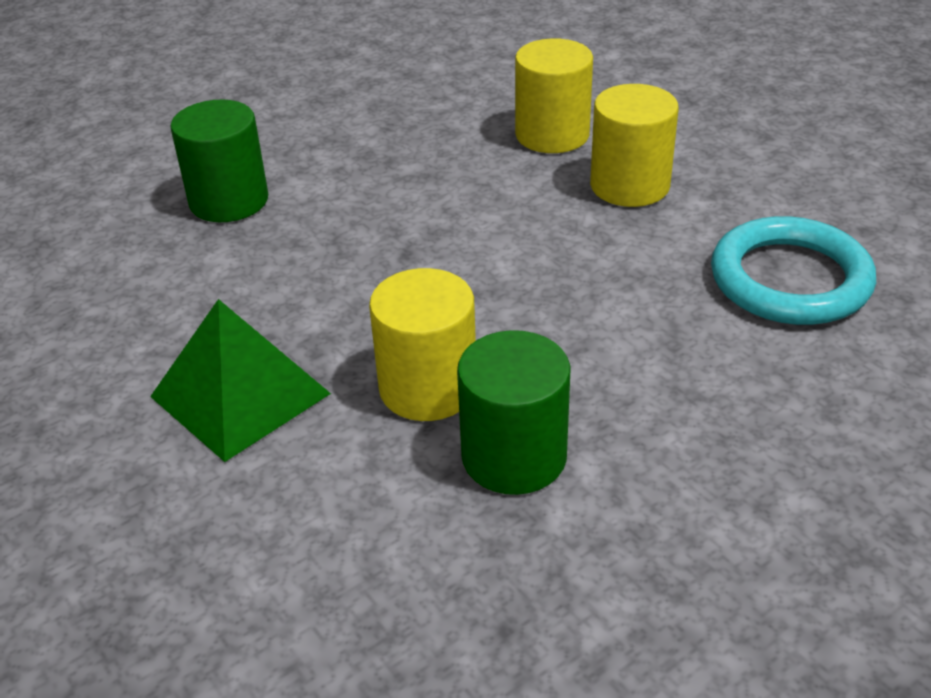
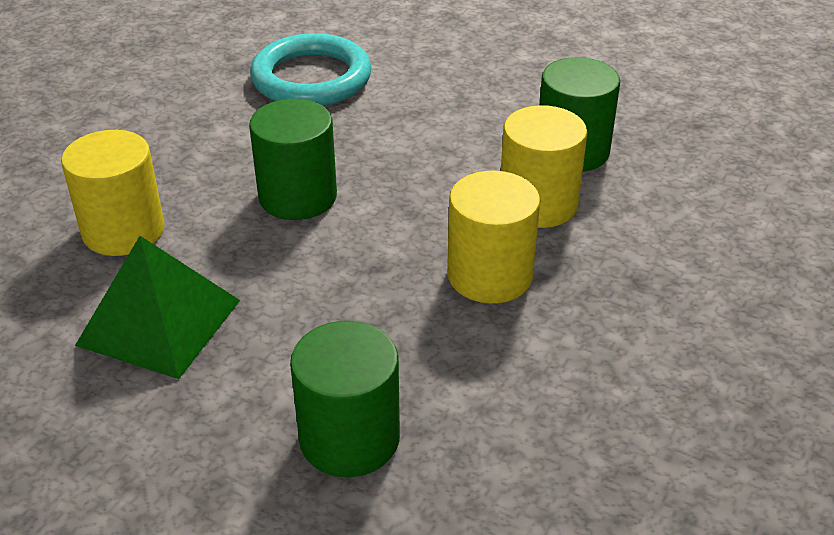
camera: 115 degrees left, 0 degrees up
green pyramid [150,299,331,462] -> green pyramid moved to [75,236,240,379]
yellow cylinder [590,84,679,207] -> yellow cylinder moved to [447,171,540,303]
none -> green cylinder [249,99,337,220]

